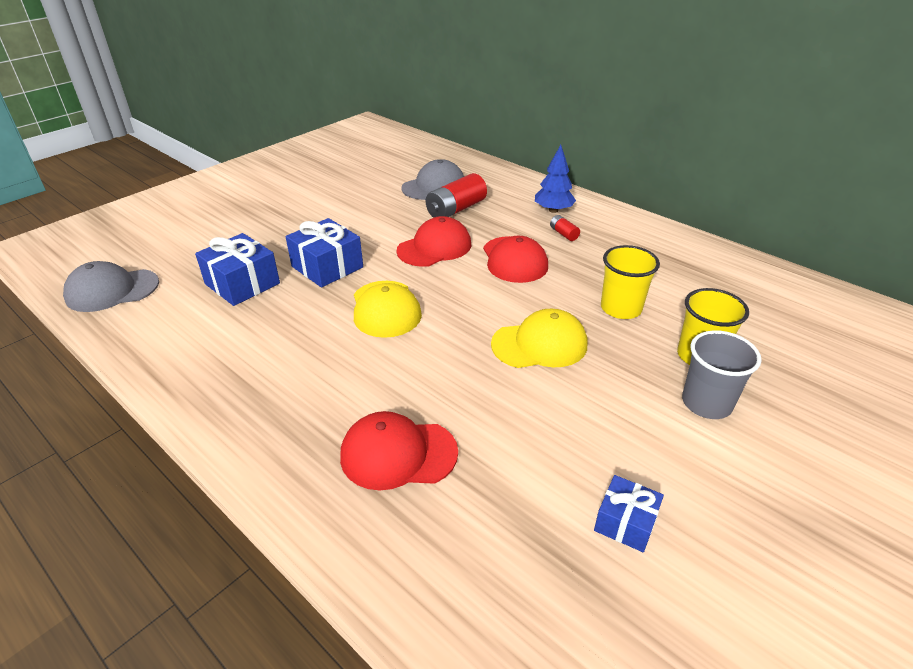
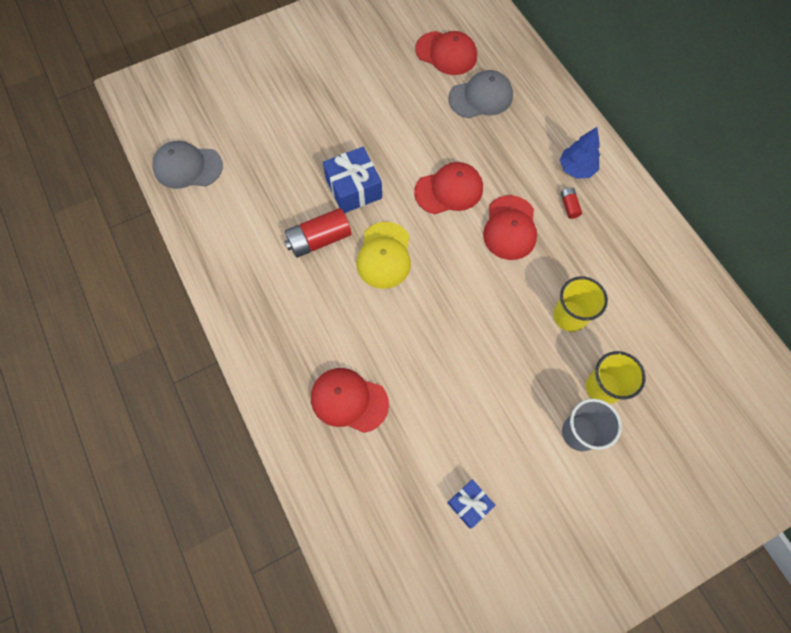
camera: 20 degrees right, 30 degrees up
blue gift [195,233,280,306] -> none
red battery [426,173,487,218] -> red battery moved to [284,208,352,258]
yellow cap [491,309,587,368] -> none
none -> red cap [415,31,477,75]

